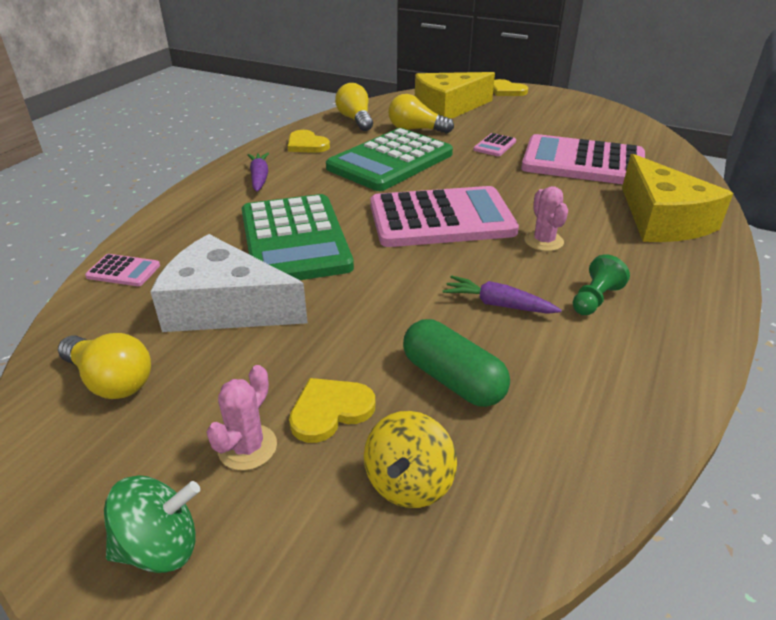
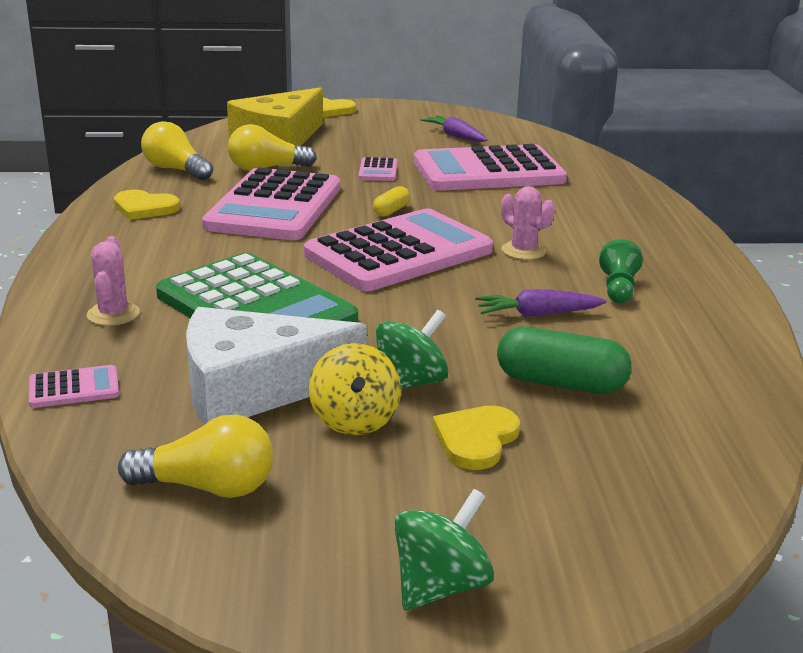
camera: 30 degrees left, 10 degrees down
pink cactus [206,365,277,471] -> pink cactus moved to [87,236,140,326]
purple carrot [247,153,269,192] -> purple carrot moved to [421,115,487,142]
green calculator [326,128,453,191] -> pink calculator [202,167,340,240]
yellow spinning top [364,411,457,508] -> yellow spinning top moved to [309,343,401,435]
yellow cheese [622,154,733,242] -> none
none -> yellow capsule [373,186,410,217]
none -> green spinning top [376,310,449,390]

